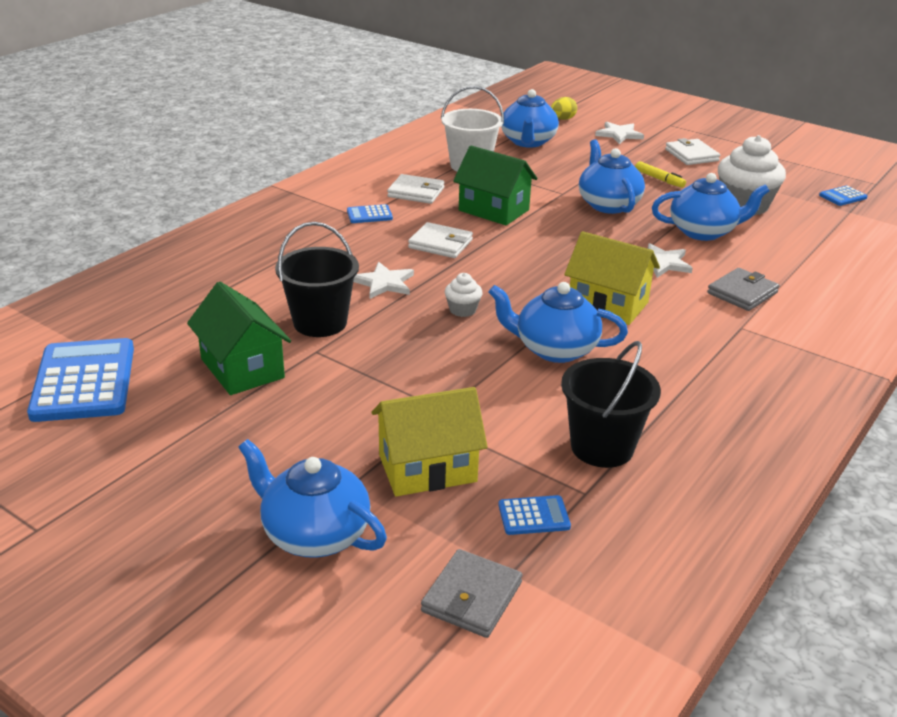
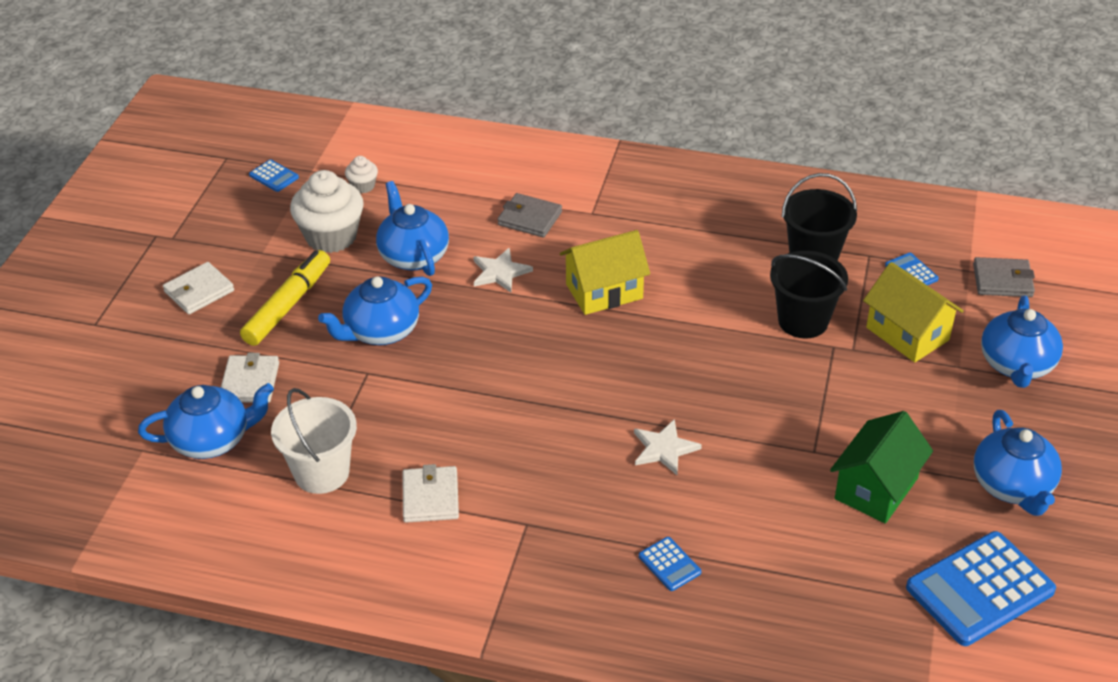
camera: 110 degrees left, 10 degrees up
black bucket [275,222,359,337] -> black bucket moved to [770,251,848,338]
blue calculator [347,204,393,223] -> blue calculator moved to [639,537,701,591]
white wallet [408,222,473,258] -> white wallet moved to [221,353,279,403]
white cupcake [445,273,483,317] -> white cupcake moved to [345,156,378,193]
green house [453,145,538,225] -> none
blue teapot [488,282,628,363] -> blue teapot moved to [974,410,1062,516]
yellow egg [551,97,577,120] -> none
yellow house [564,231,660,325] -> yellow house turned 60 degrees clockwise [560,230,650,315]
white star [595,122,644,144] -> none
yellow marker [635,161,686,188] -> yellow marker [240,250,330,346], size x1.90

